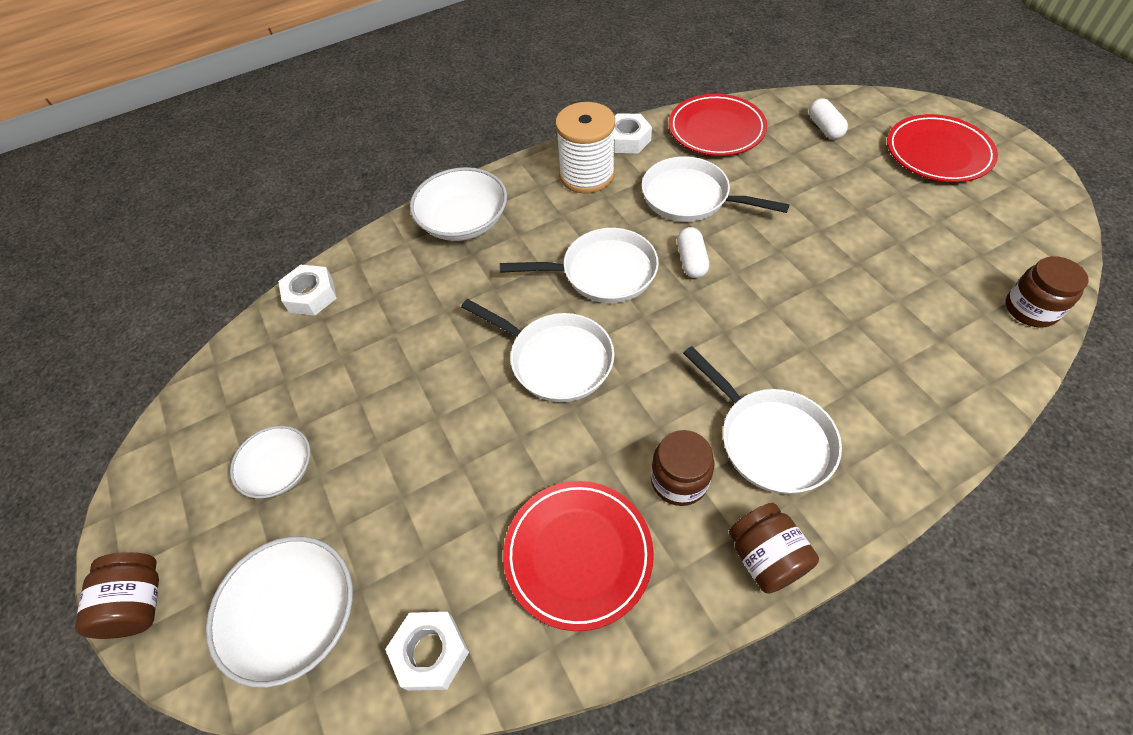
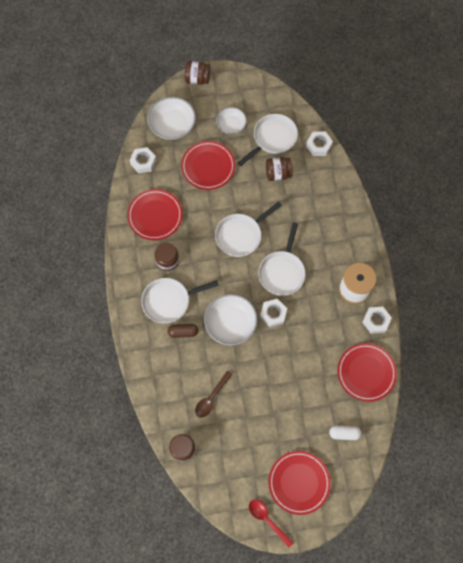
camera: 105 degrees right, 15 degrees up
white bowl [410,167,507,241] -> white bowl moved to [204,294,257,346]
white pan [642,156,790,222] -> white pan moved to [238,114,298,166]
white capsule [677,227,709,278] -> white nut [260,299,287,327]
brown jar [729,503,819,594] -> brown jar moved to [266,157,292,181]
none -> brown capsule [168,324,198,338]
none -> red plate [181,141,235,190]
none -> brown spoon [195,371,233,418]
none -> red spoon [249,500,294,548]

